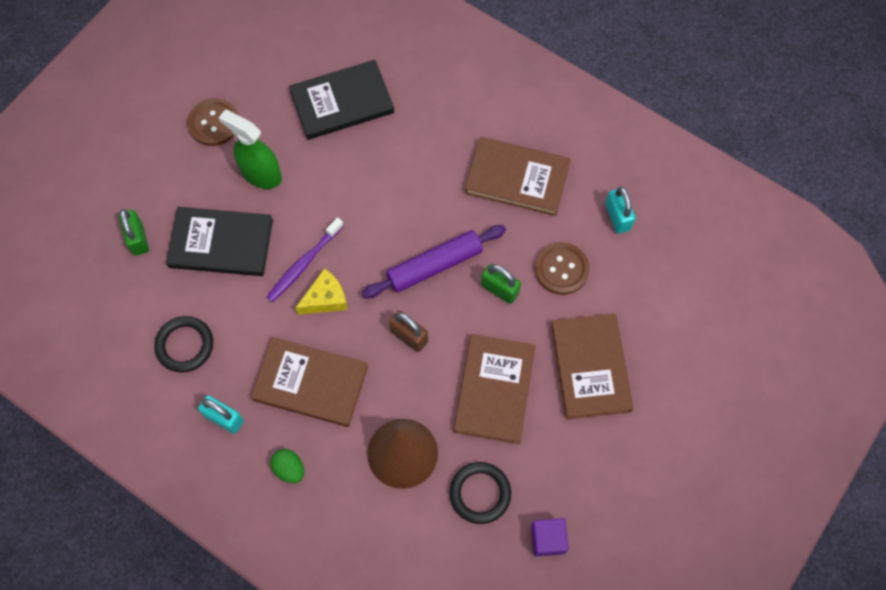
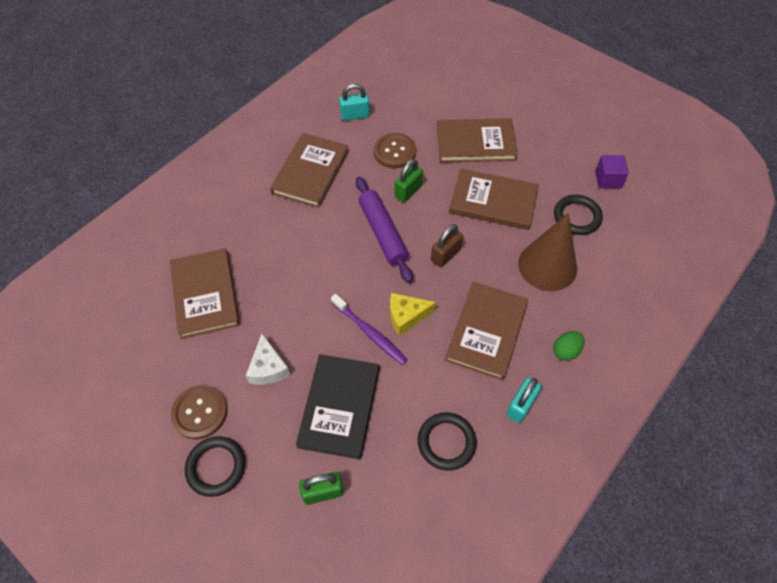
camera: 85 degrees left, 10 degrees down
green spray bottle [219,110,282,189] -> white cheese [246,334,290,385]
black book [289,60,394,140] -> brown book [170,248,240,339]
yellow cheese [296,268,348,315] -> yellow cheese turned 75 degrees counterclockwise [390,293,436,336]
none -> black ring [185,436,245,497]

